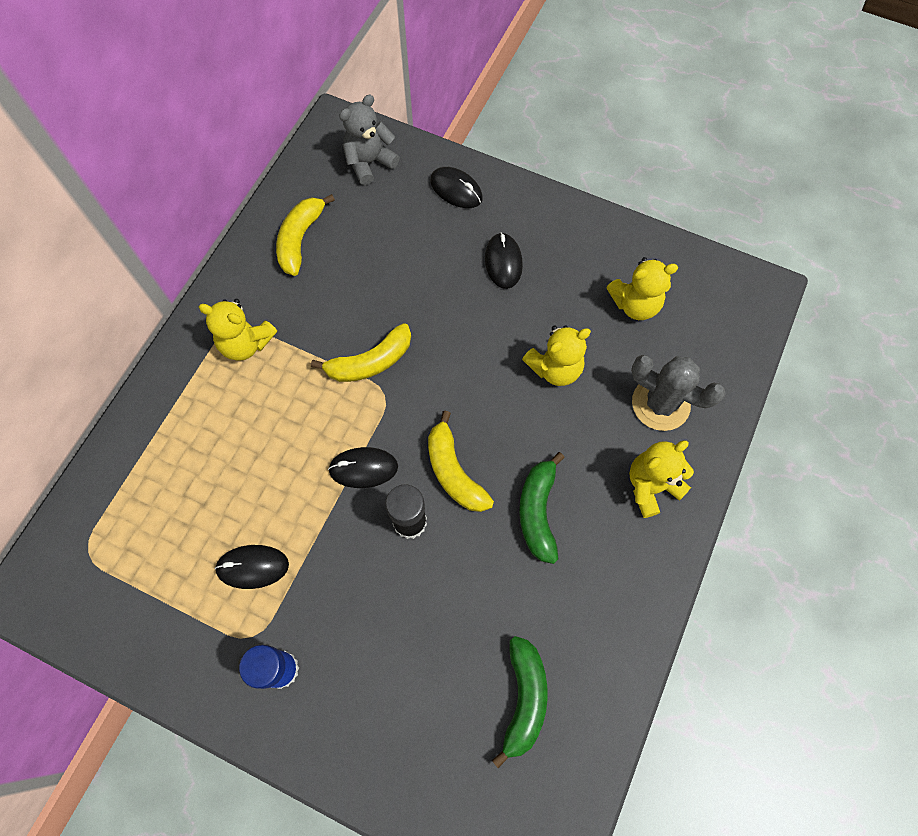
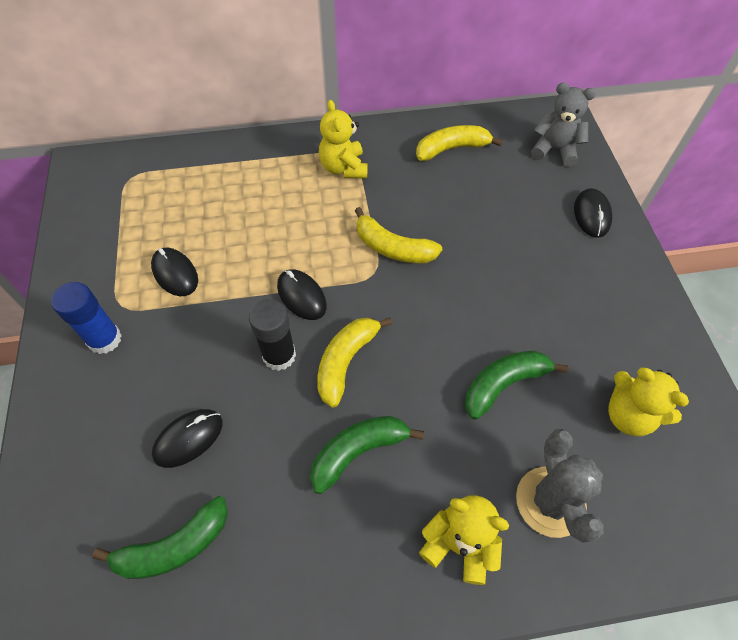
camera: 55 degrees right, 10 degrees down
black mouse [485,232,523,289] -> black mouse moved to [152,409,223,468]
yellow teddy bear [522,325,591,386] -> green banana [465,351,568,419]

